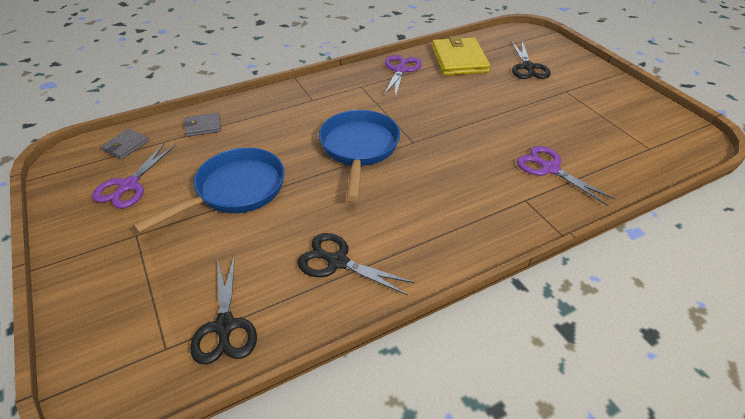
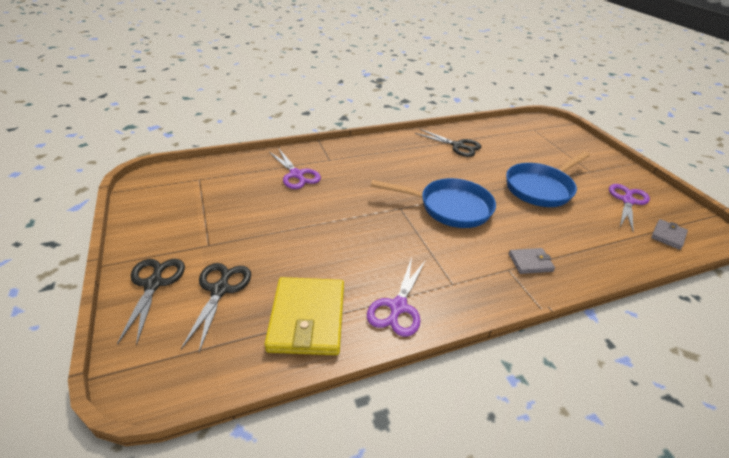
camera: 175 degrees left, 5 degrees down
grey wallet [184,112,221,137] -> grey wallet moved to [509,248,555,274]
black scissors [190,255,257,365] -> black scissors moved to [117,259,185,345]
blue pan [319,110,400,201] -> blue pan turned 90 degrees counterclockwise [371,178,496,228]

